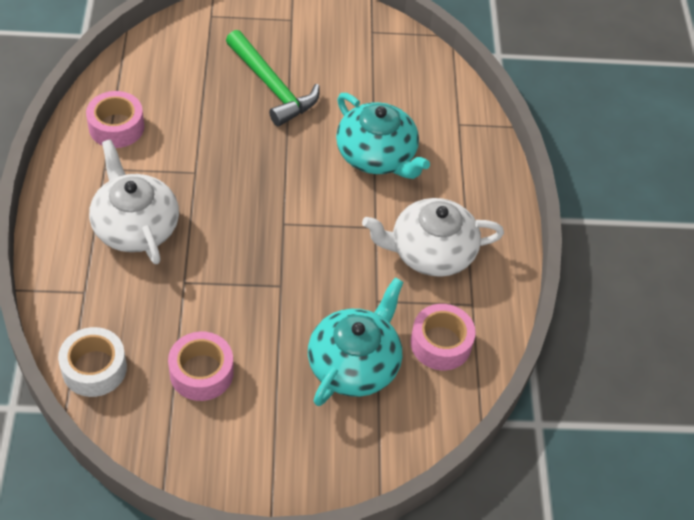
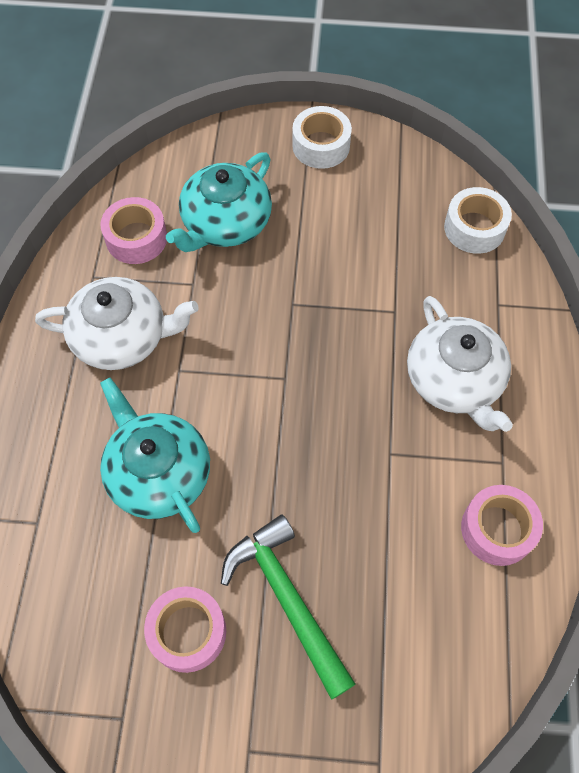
camera: 170 degrees left, 10 degrees up
pink tape [168,332,234,401] -> pink tape moved to [144,586,226,673]
none -> white tape [292,106,352,169]

